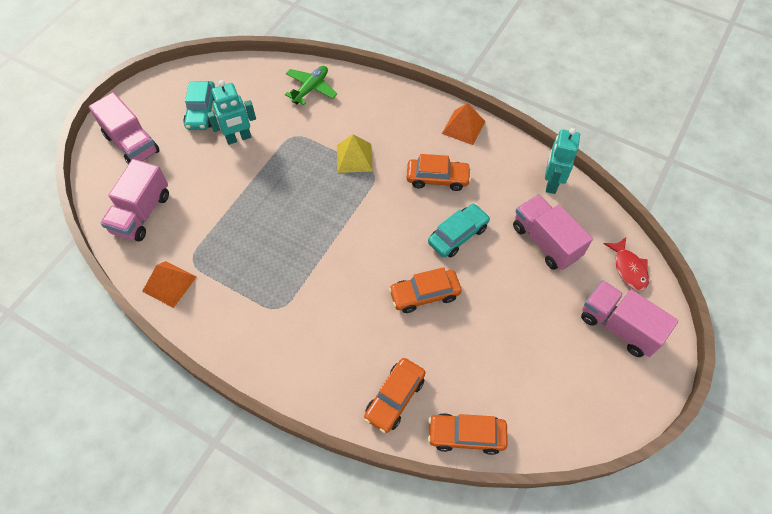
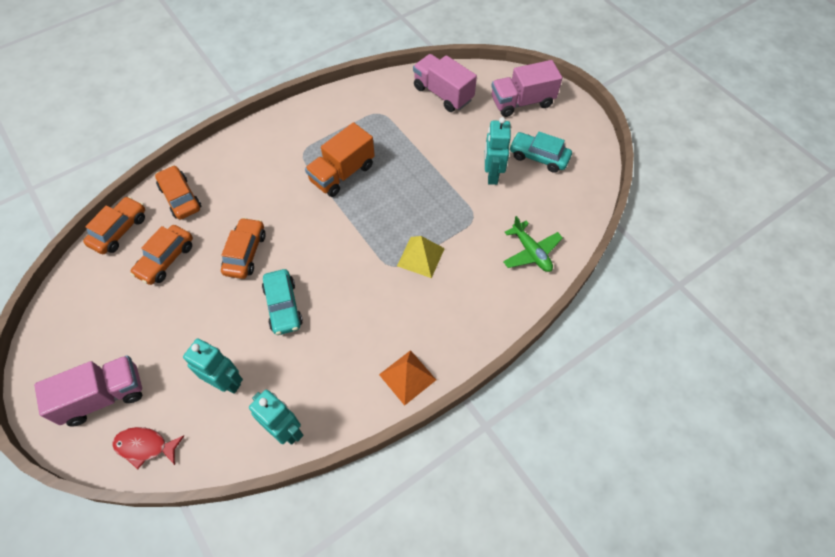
camera: 115 degrees right, 0 degrees up
orange pyramid [142,261,196,308] -> none
orange car [407,154,471,191] -> orange car moved to [130,225,193,285]
pink truck [513,194,593,270] -> turquoise robot [183,339,243,394]
none -> orange truck [305,122,375,197]

